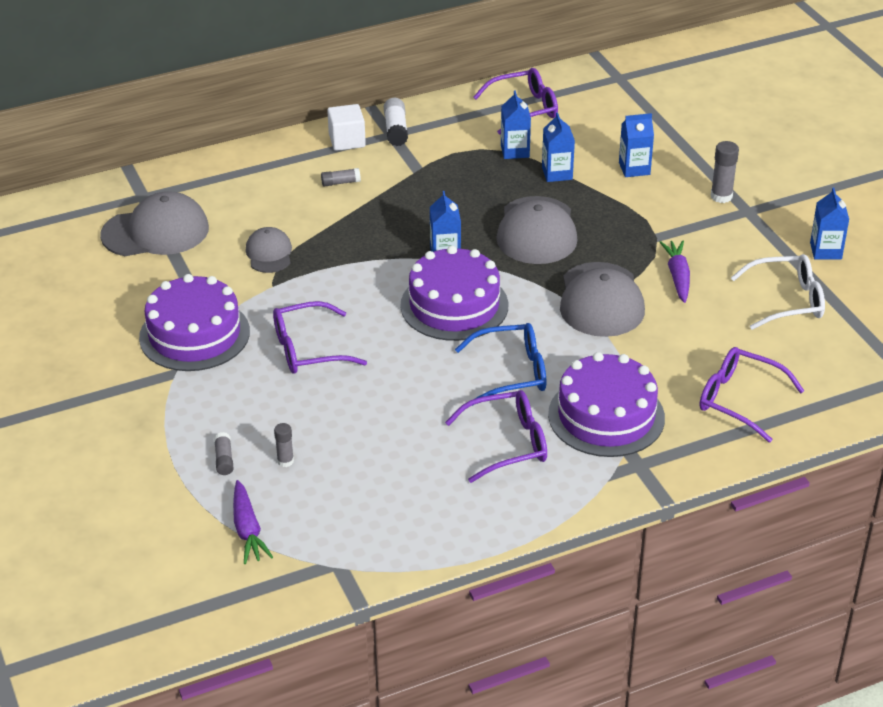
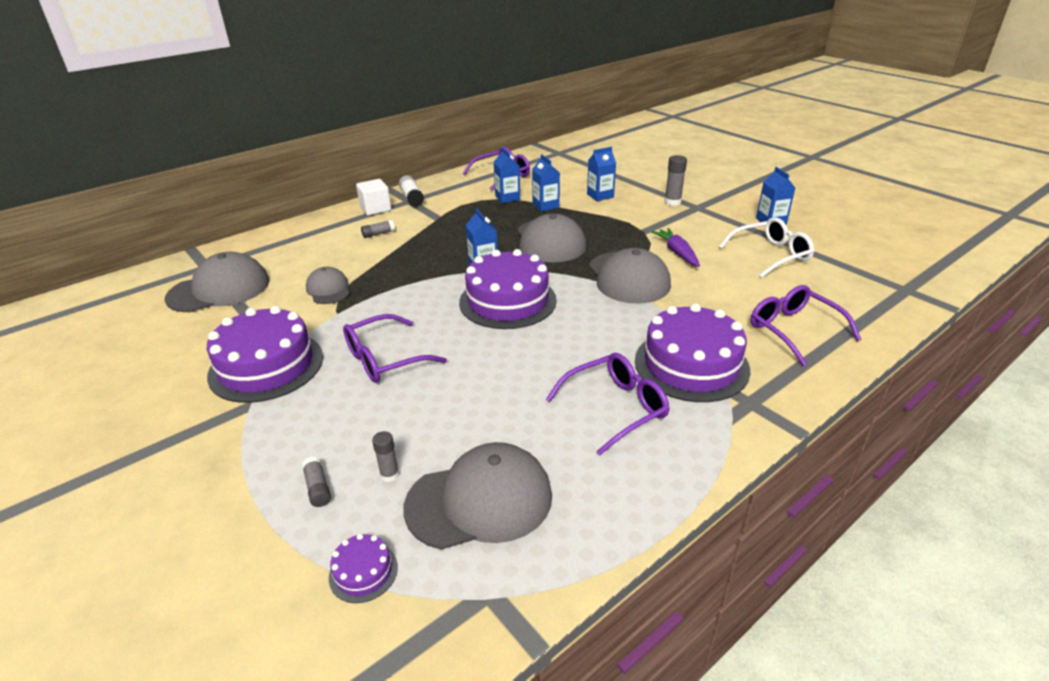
camera: 15 degrees left, 5 degrees down
purple carrot [233,480,273,564] -> purple cake [329,534,398,603]
blue glasses [455,323,546,406] -> none
purple glasses [699,347,804,442] -> purple glasses turned 45 degrees clockwise [750,285,861,366]
none -> grey cap [404,442,552,550]

